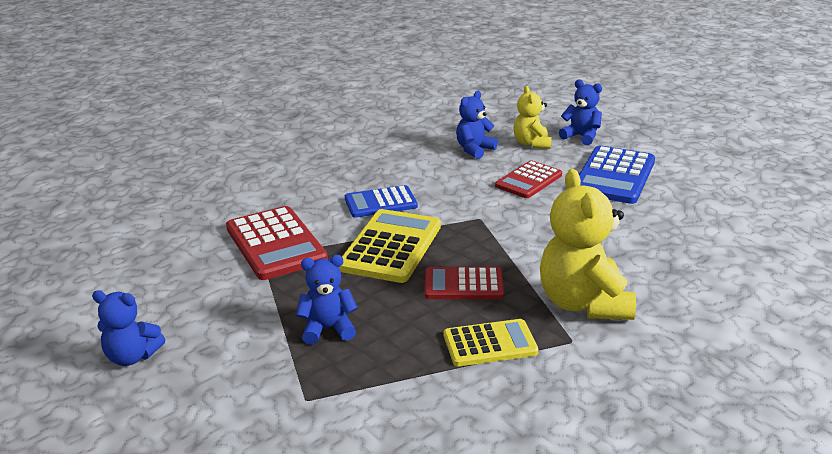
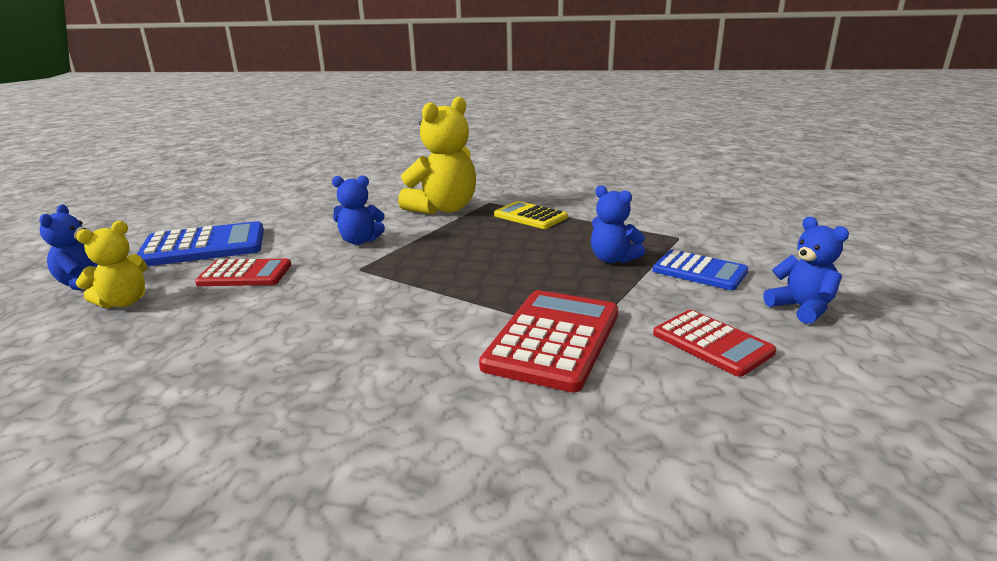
camera: 130 degrees left, 5 degrees down
yellow calculator [339,209,441,283] -> none
blue calculator [345,185,418,218] -> blue calculator moved to [653,250,748,290]
red calculator [425,267,504,299] -> red calculator moved to [653,310,776,377]
blue teddy bear [456,91,498,159] -> blue teddy bear moved to [332,175,385,245]

